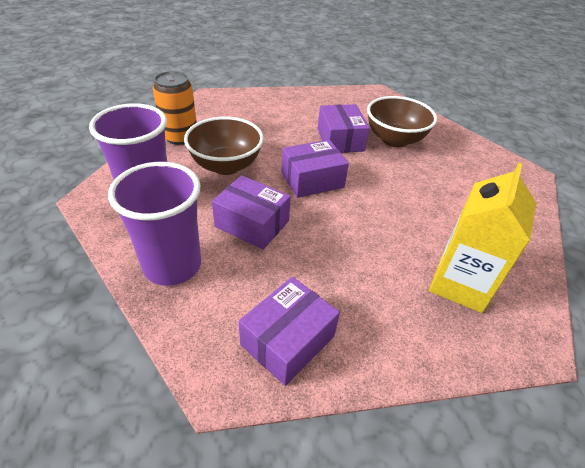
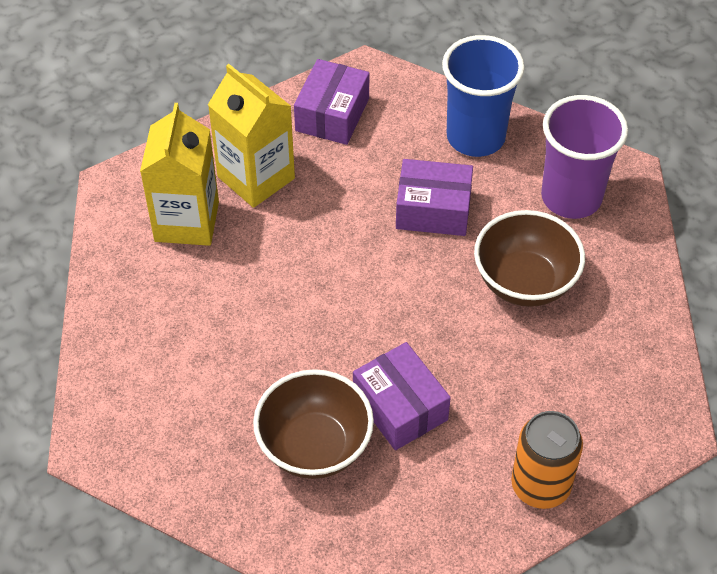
camera: 160 degrees right, 10 degrees up
purple cup [108,162,201,286] -> blue cup [442,35,525,157]
orange can [153,71,197,145] -> orange can moved to [511,411,583,509]
purple box [281,140,349,198] -> none
none -> yellow carton [208,64,295,208]

